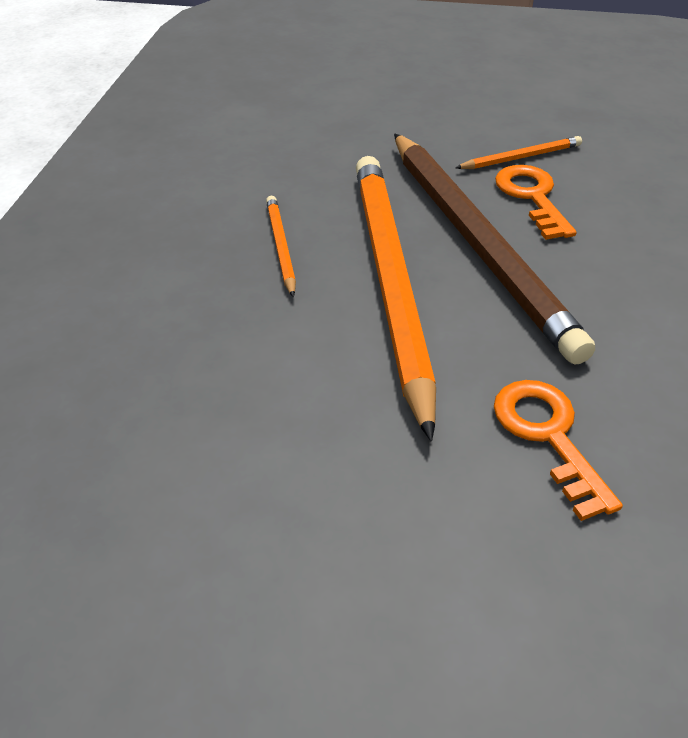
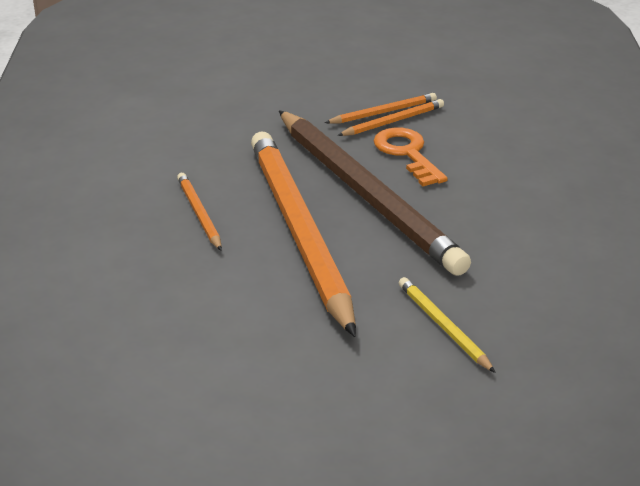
camera: 10 degrees left, 10 degrees down
orange key [494,380,623,521] -> yellow pencil [399,277,496,373]
none -> orange pencil [325,93,437,124]

